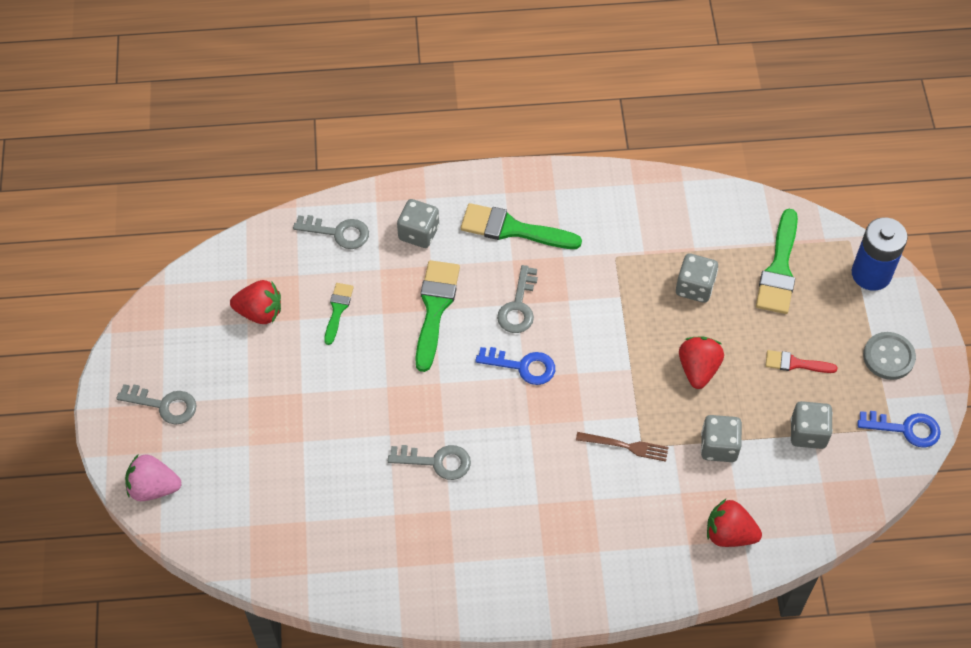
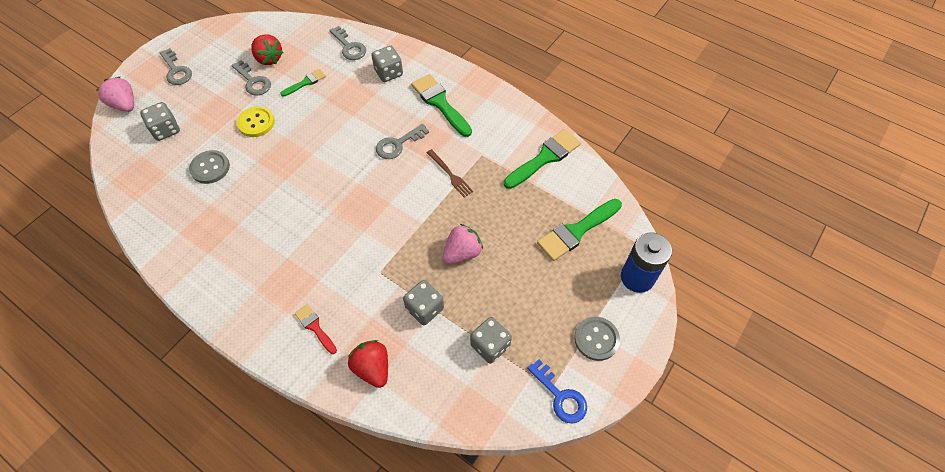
camera: 40 degrees right, 0 degrees up
grey key [388,445,471,480] -> grey key moved to [231,60,271,96]
green brush [415,260,460,372] -> green brush moved to [504,129,581,189]
blue key [475,347,555,385] -> none
brown fork [576,432,669,462] -> brown fork moved to [426,149,473,198]
grey dice [676,254,718,303] -> grey dice moved to [140,102,180,141]
red strawberry [679,336,724,389] -> pink strawberry [443,224,483,264]
red brush [766,350,837,373] -> red brush moved to [295,304,337,354]
none -> grey button [189,150,230,184]
none -> yellow button [237,106,275,137]

